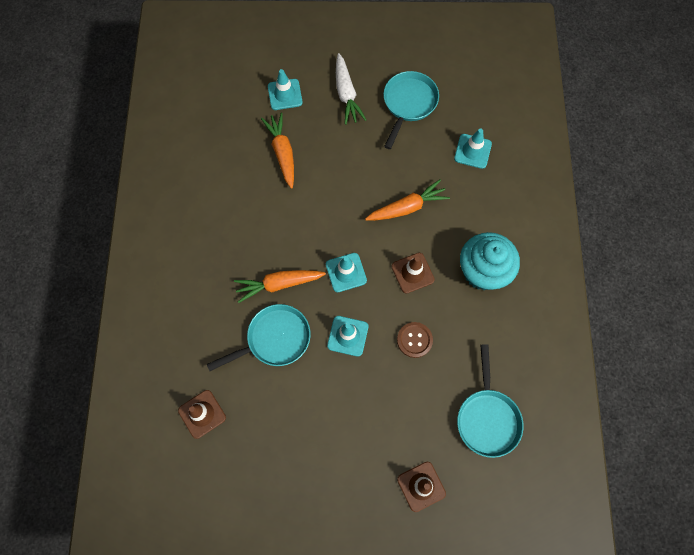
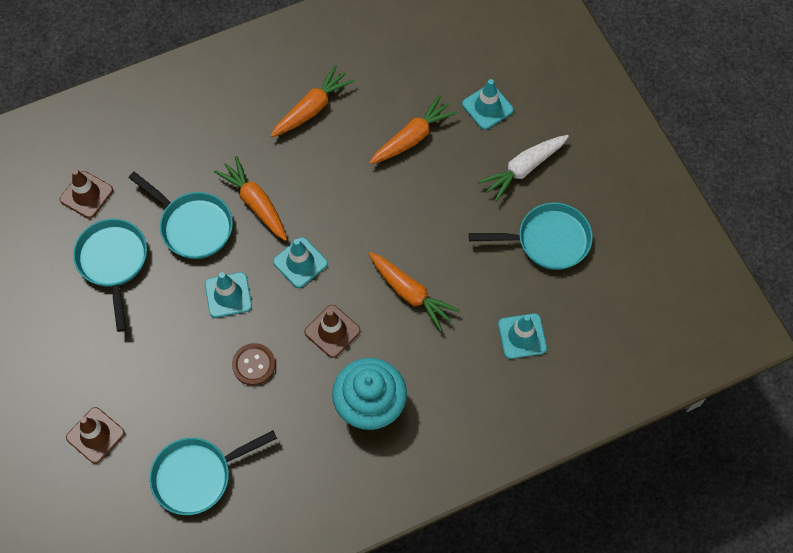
camera: 65 degrees right, 5 degrees down
none -> turquoise pan [73,219,147,332]
none -> orange carrot [270,65,355,137]

